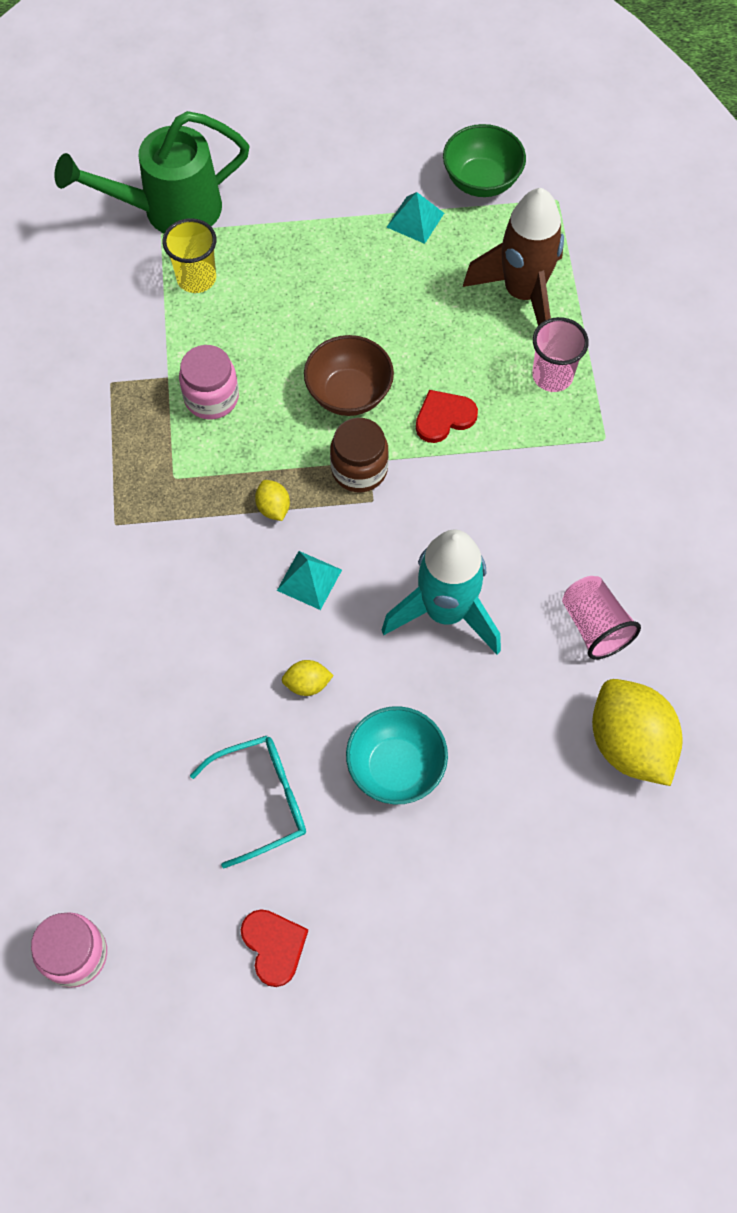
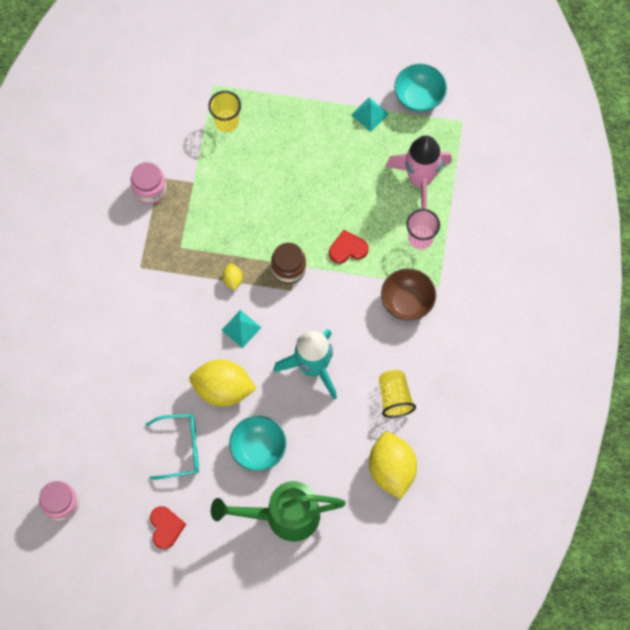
camera: 15 degrees right, 5 degrees up
green watering can [54,111,250,233] -> green watering can moved to [211,481,346,541]
pink jar [179,345,239,419] -> pink jar moved to [130,162,166,204]
yellow lemon [282,660,334,696] -> yellow lemon [189,360,257,407], size x2.27
brown bowl [304,335,394,416] -> brown bowl moved to [381,268,436,321]
green bowl [443,124,526,197] -> turquoise bowl [394,64,447,112]
brown rocket [463,188,564,326] -> pink rocket [385,136,452,209]
pink cup [562,576,641,660] -> yellow cup [379,370,416,418]

